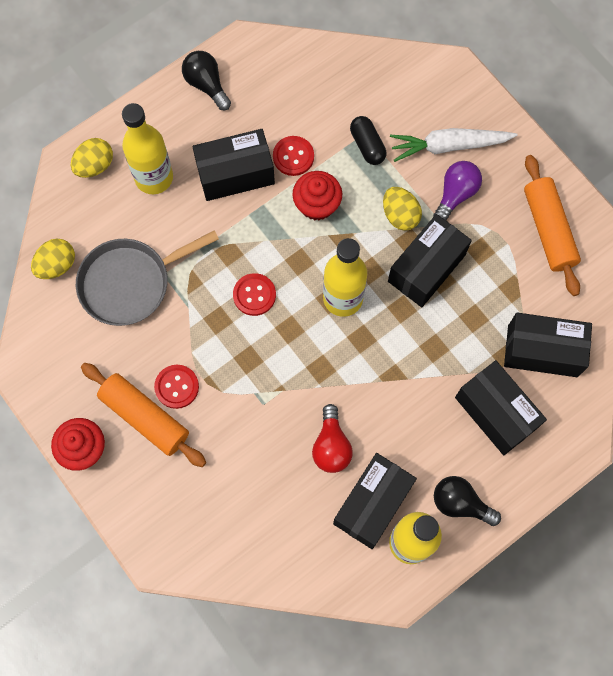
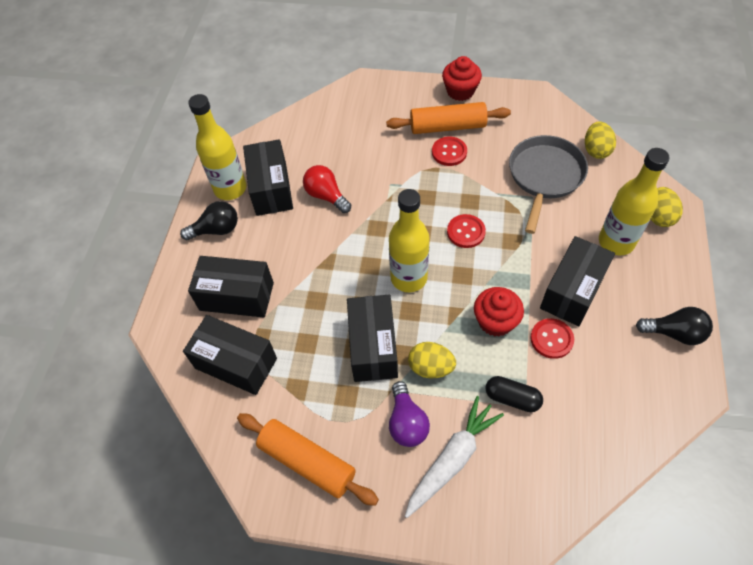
camera: 140 degrees right, 15 degrees down
black box [504,313,592,377] -> black box turned 60 degrees clockwise [183,315,277,395]

